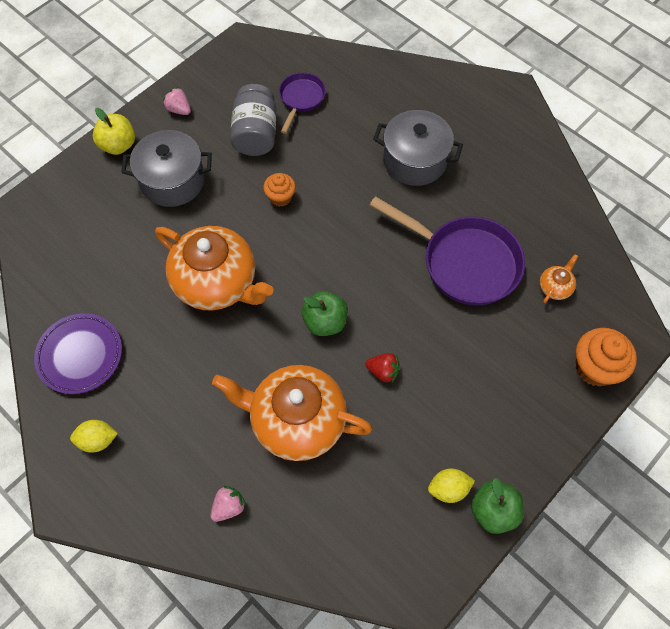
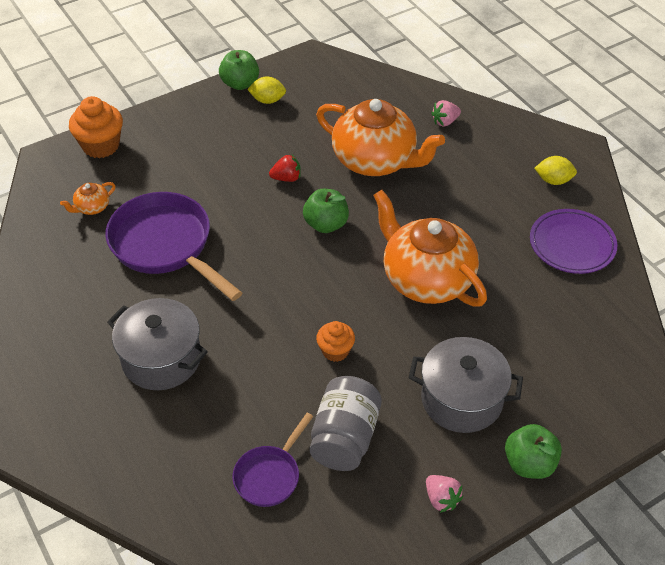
camera: 165 degrees left, 15 degrees down
yellow apple [93,108,135,155] -> green apple [505,424,562,479]
red strawberry [366,353,400,383] -> red strawberry turned 135 degrees clockwise [269,155,301,182]

